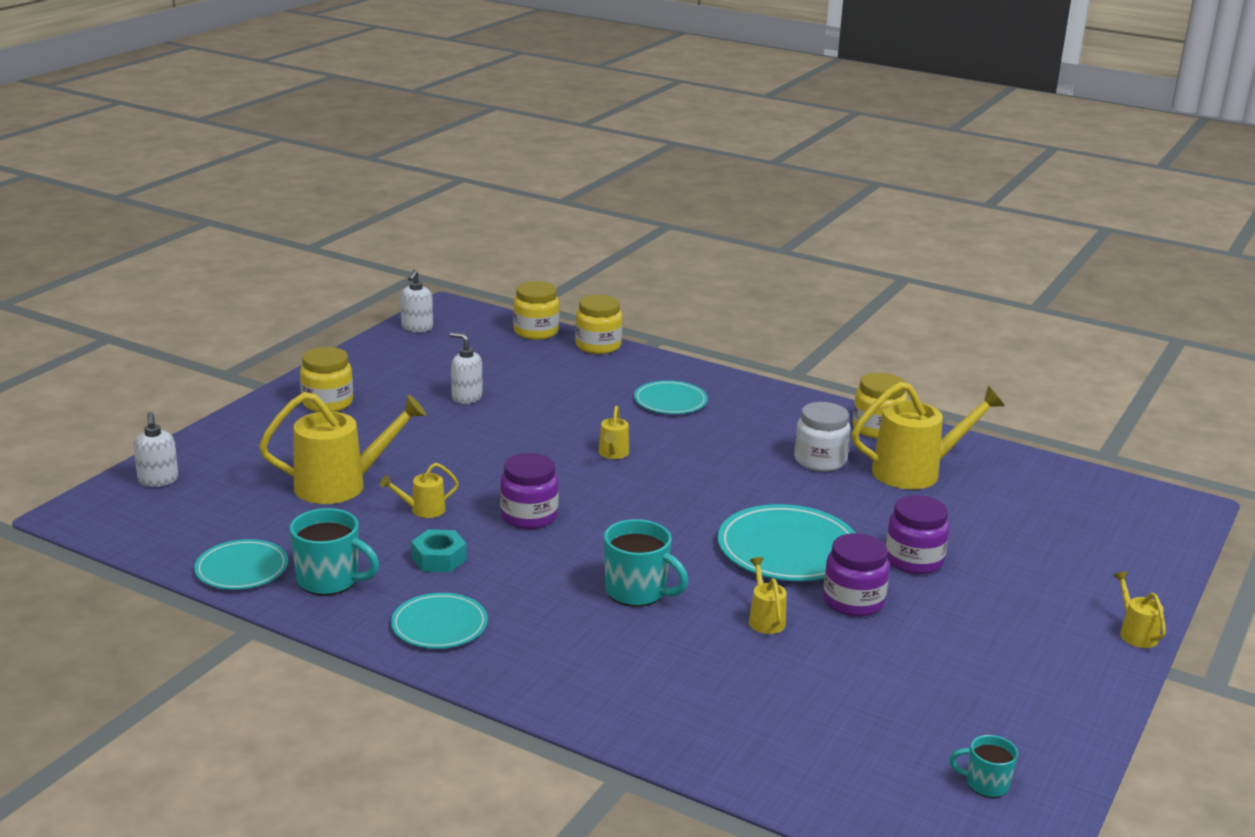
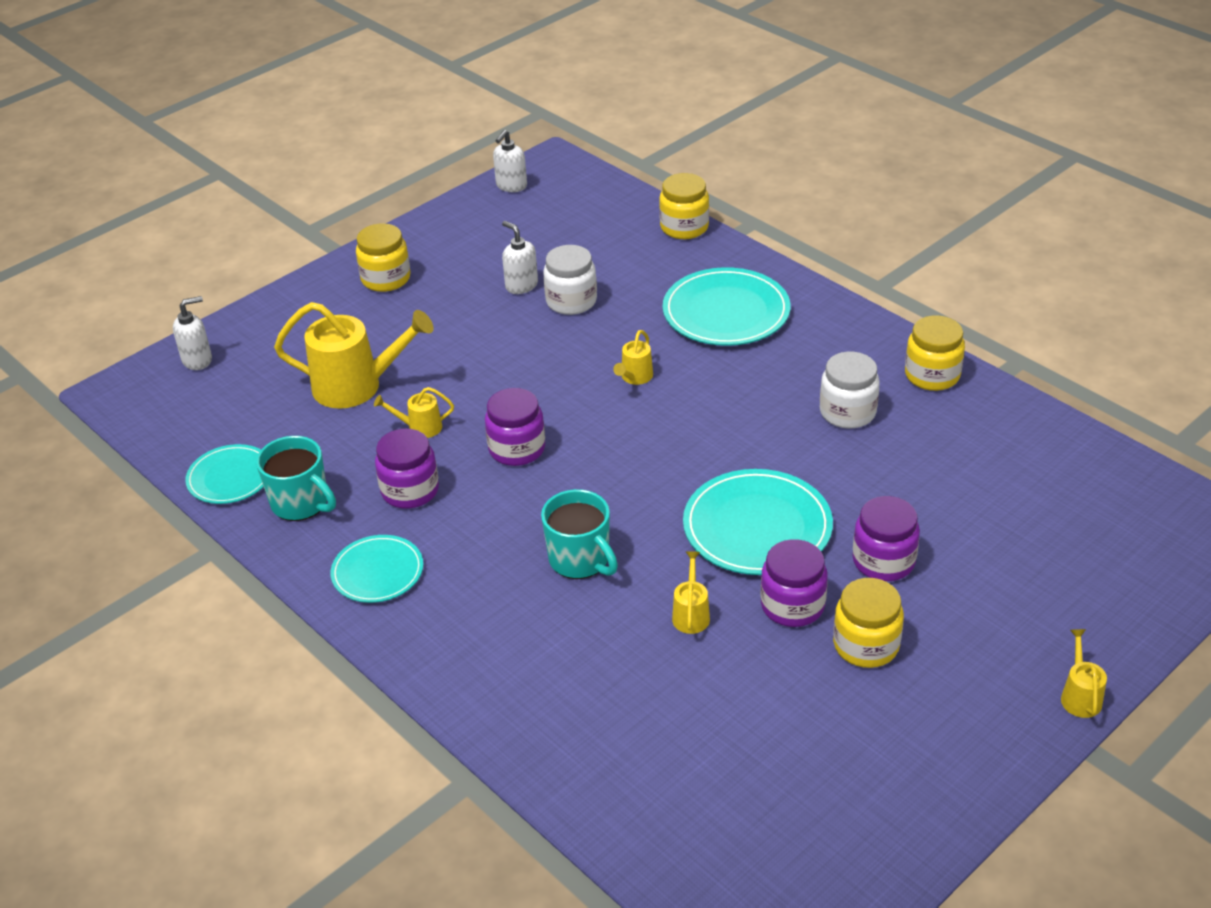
camera: 20 degrees right, 15 degrees up
white soap dispenser [133,412,179,487] -> white soap dispenser turned 120 degrees counterclockwise [173,296,212,370]
turquoise nut [411,529,467,572] -> purple jar [375,429,439,508]
yellow jar [513,281,560,340] -> yellow jar moved to [833,578,904,668]
turquoise plate [634,380,708,414] -> turquoise plate [662,267,790,346], size x1.63
yellow watering can [851,382,1005,489] -> none
turquoise mug [949,735,1018,798] -> none
none -> white jar [543,245,597,315]

